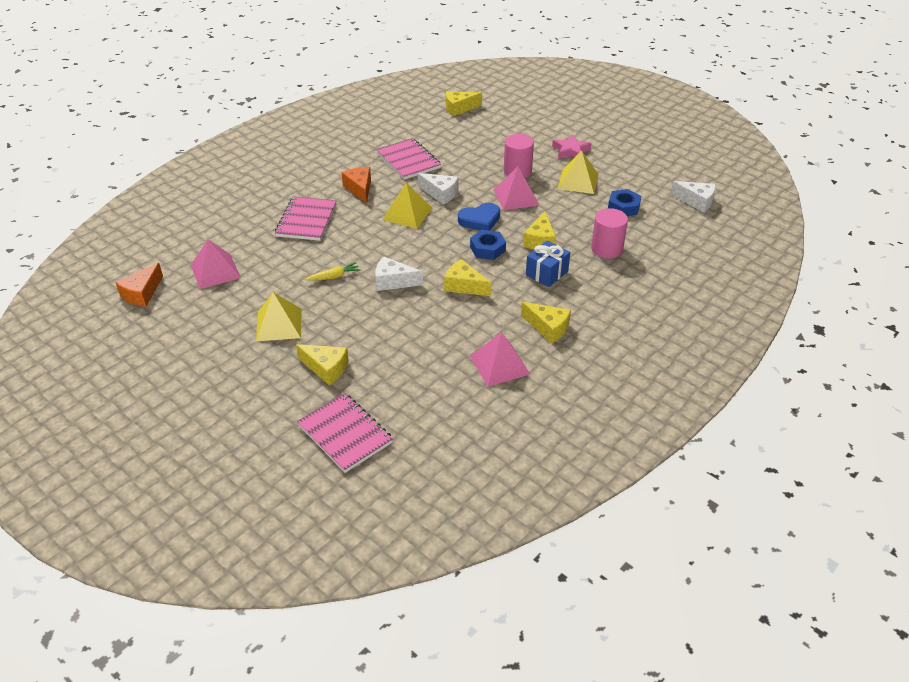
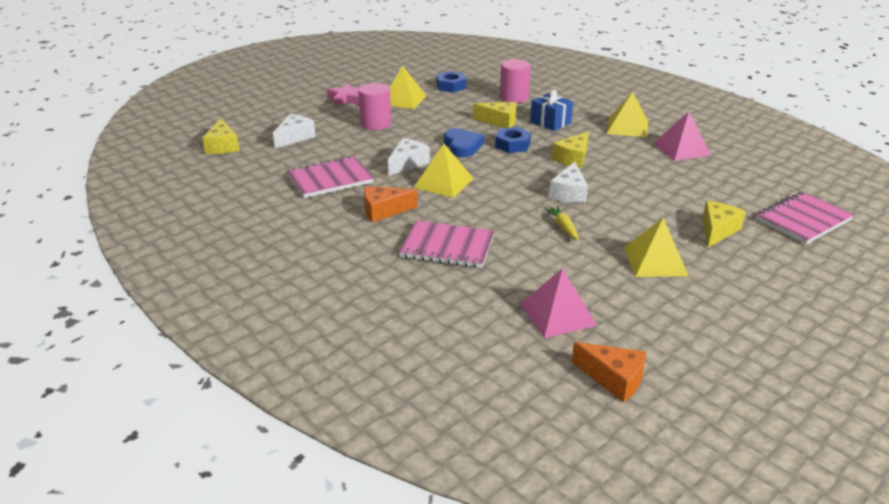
camera: 85 degrees left, 10 degrees down
pink pyramid [494,166,539,210] -> none
yellow cheese [521,302,571,343] -> yellow pyramid [607,91,648,138]
white cheese [670,181,716,212] -> white cheese moved to [273,114,316,148]

